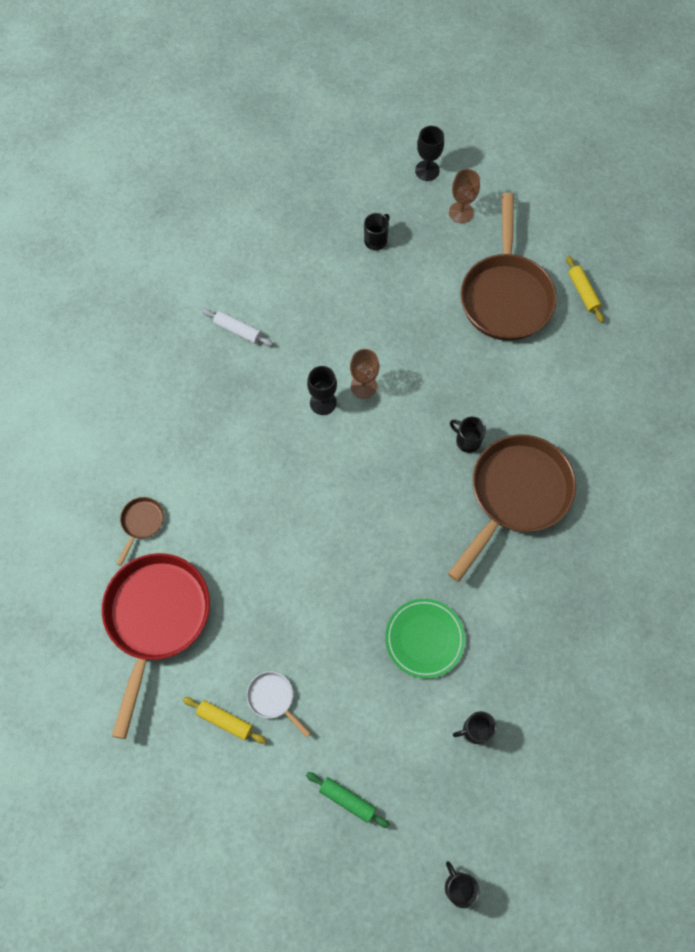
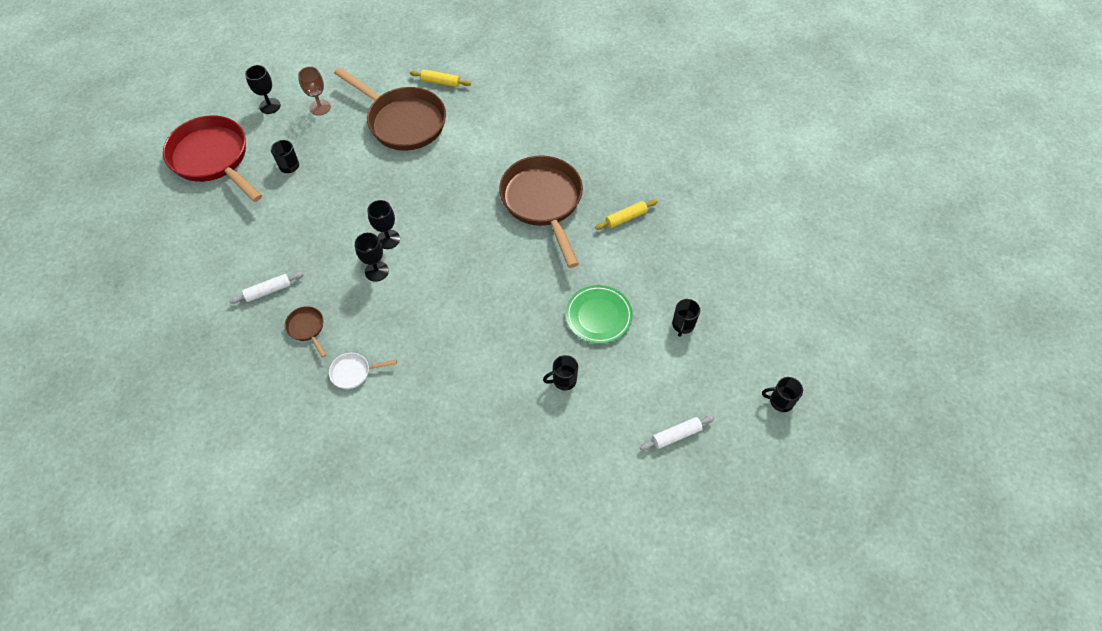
camera: 55 degrees left, 10 degrees down
red pan [102,553,210,739] -> red pan moved to [163,115,262,202]
brown pan [116,497,164,566] -> brown pan moved to [285,306,326,358]
yellow rolling pin [183,697,266,744] -> yellow rolling pin moved to [595,200,658,230]
white pan [247,671,311,738] -> white pan moved to [329,353,397,389]
green rolling pin [306,772,390,828] -> white rolling pin [640,416,715,450]
brown goblet [350,349,379,399] -> black goblet [367,200,400,249]
black mug [450,417,486,453] -> black mug moved to [543,355,578,390]

